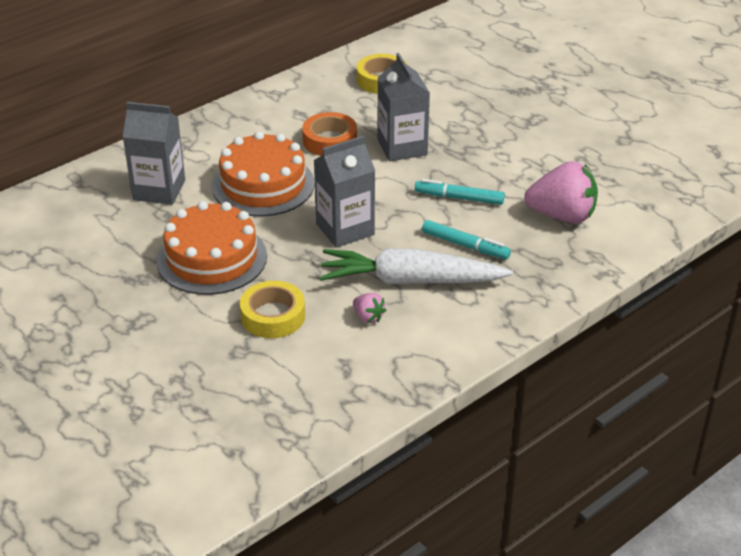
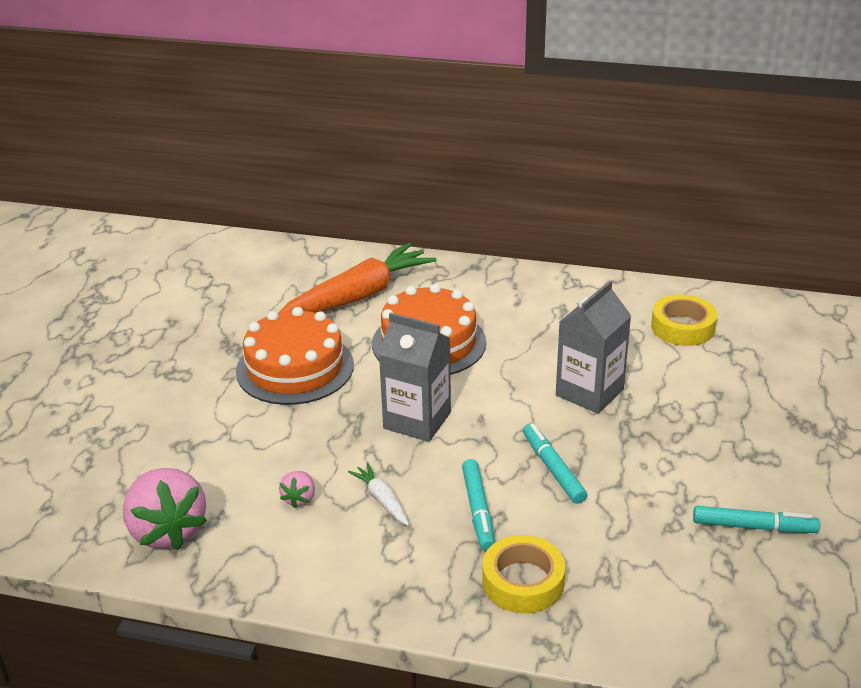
camera: 55 degrees right, 5 degrees down
grey carton [123,102,185,205] -> orange carrot [279,243,437,313]
yellow tape [240,281,305,338] -> yellow tape moved to [482,535,566,613]
orange tape [302,112,357,156] -> none
white carrot [320,248,513,284] -> white carrot [348,463,409,526], size x0.43
pink strawberry [524,161,598,223] -> pink strawberry moved to [123,468,207,550]
none -> turquoise marker [693,506,820,533]

